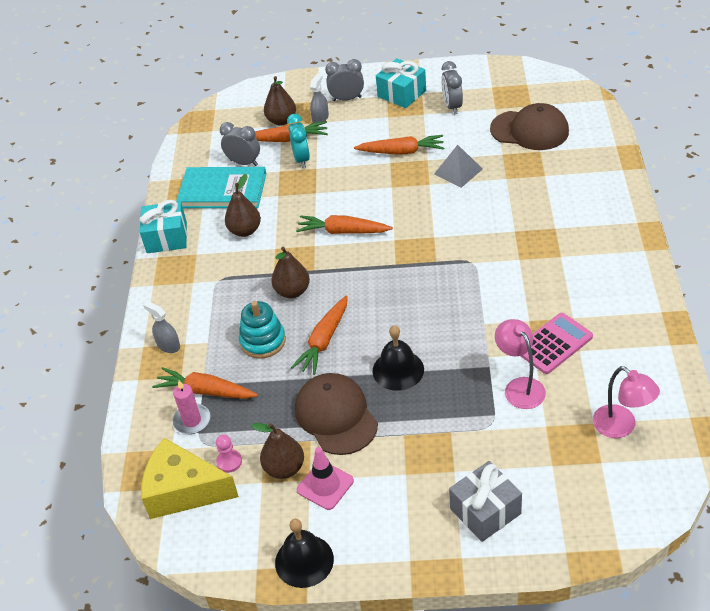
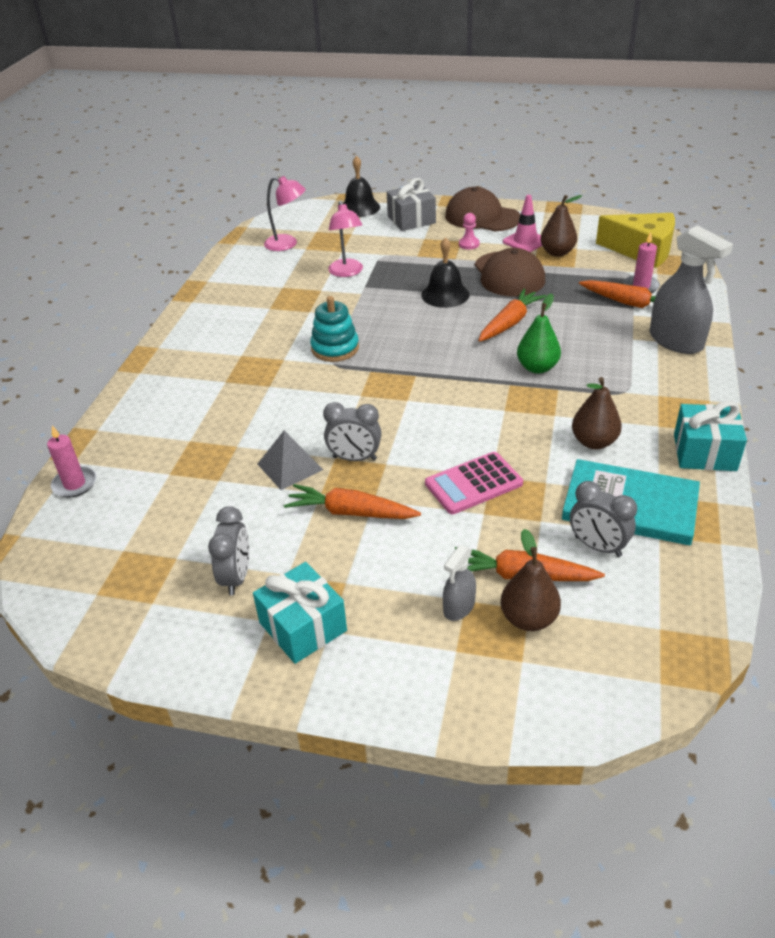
camera: 170 degrees left, 5 degrees down
grey spray bottle [143,301,180,353] -> grey spray bottle [650,225,733,354], size x1.96
pink pawn [216,435,242,473] -> pink pawn moved to [459,213,480,250]
turquoise stacking toy [239,301,286,359] -> turquoise stacking toy moved to [310,296,359,362]
brown pear [271,247,310,298] -> green pear [517,293,561,374]
black bell [275,519,334,588] -> black bell moved to [343,156,380,217]
turquoise clock [287,114,310,168] -> none
orange carrot [296,215,393,234] -> none
grey clock [325,59,364,101] -> grey clock moved to [323,402,381,461]
brown cap [490,103,569,150] -> brown cap moved to [445,187,520,231]
pink calculator [521,313,593,374] -> pink calculator moved to [425,452,523,514]
pink lamp [593,366,660,438] -> pink lamp turned 135 degrees clockwise [264,176,306,251]
none -> pink candle [47,426,96,498]

